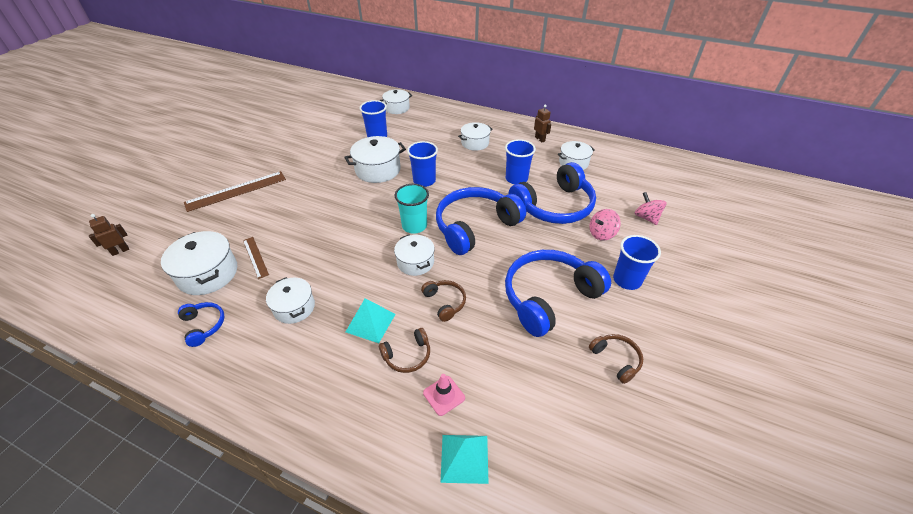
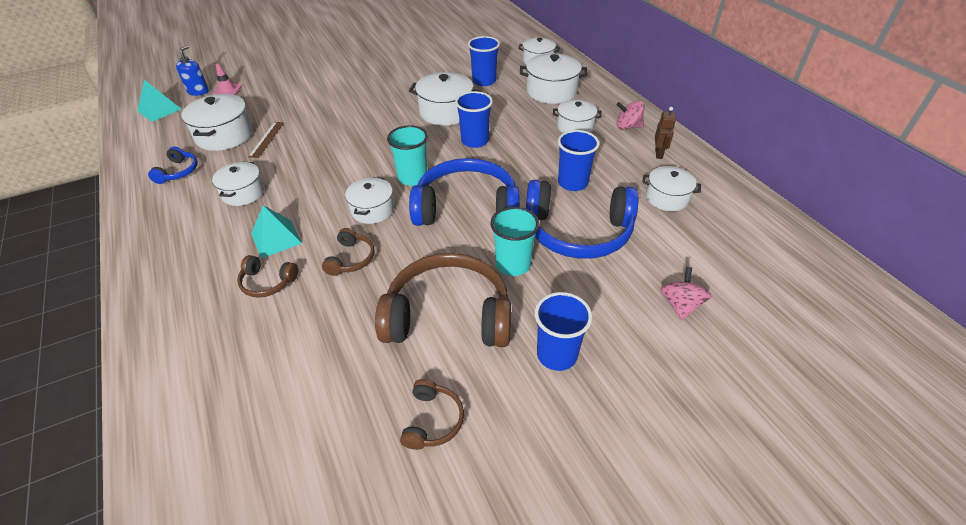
camera: 40 degrees right, 0 degrees up
brown robot [89,214,129,256] -> blue soap dispenser [176,45,209,96]
brown ruler [184,171,286,212] -> none
pink traffic cone [423,374,465,416] -> pink traffic cone moved to [213,63,242,95]
turquoise pyramid [440,435,489,484] -> turquoise pyramid moved to [138,80,181,122]
blue headphones [505,250,611,337] -> brown headphones [375,253,511,347]
pink spinning top [590,209,621,241] -> pink spinning top moved to [616,100,644,129]
none -> turquoise cup [490,207,539,276]
none -> white pot [520,53,588,104]

